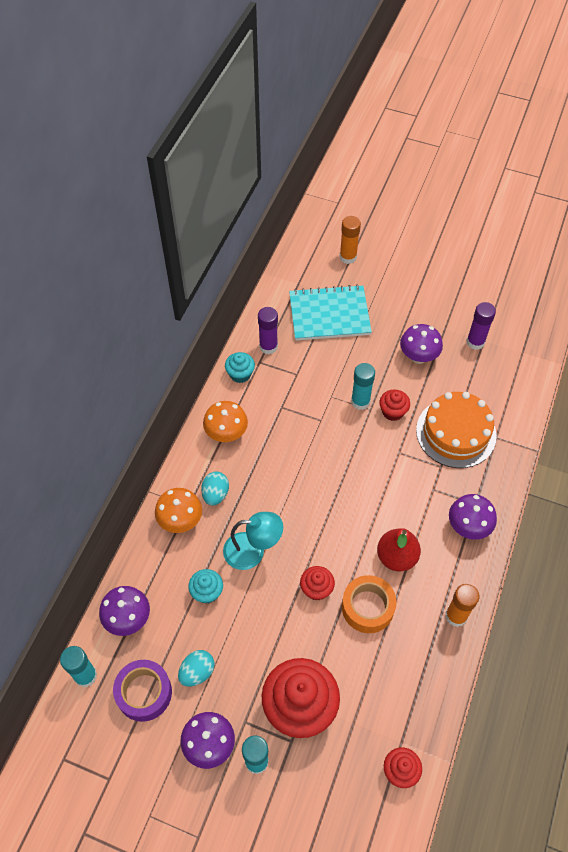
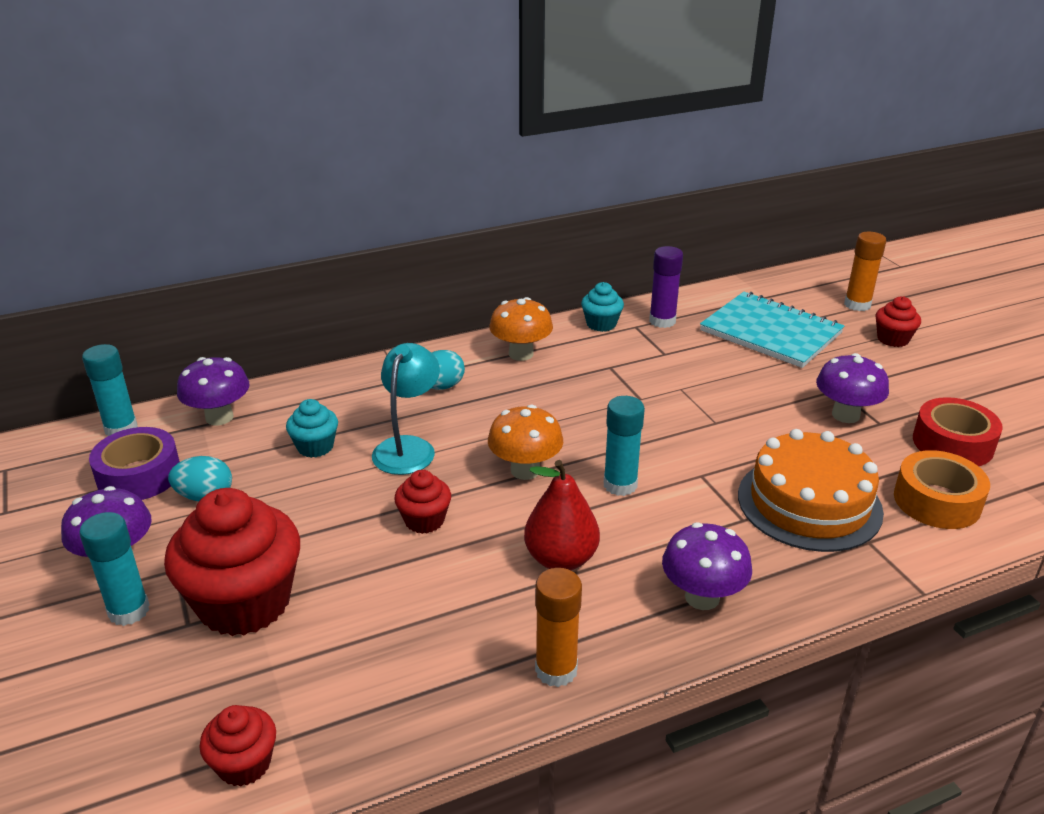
camera: 45 degrees right, 25 degrees down
orange mushroom [155,488,202,533] -> orange mushroom moved to [488,405,563,480]
turquoise lamp [223,512,283,570] -> turquoise lamp turned 120 degrees counterclockwise [372,343,440,475]
orange tape [342,575,397,633] -> orange tape moved to [894,450,990,529]
turquoise glue stick [351,363,375,410] -> turquoise glue stick moved to [604,396,645,496]
red cupcake [379,390,410,421] -> red cupcake moved to [875,296,921,347]
purple glue stick [466,302,496,350] -> red tape [913,397,1003,466]

